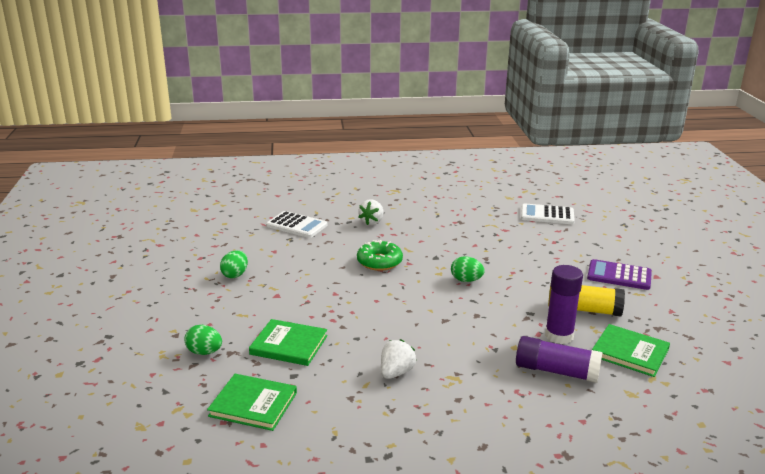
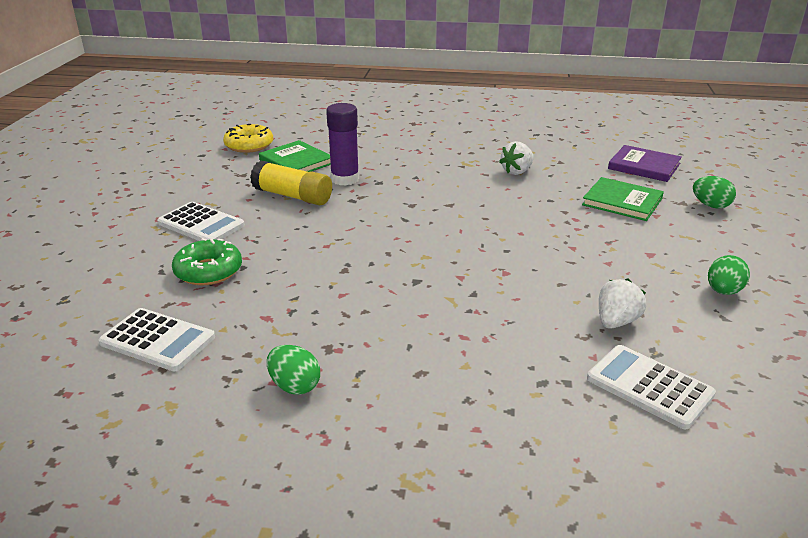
camera: 165 degrees left, 5 degrees up
green book [207,374,297,431] -> purple book [608,145,682,182]
green donut [357,240,403,271] -> green donut moved to [172,238,242,285]
white strawberry [358,199,384,225] -> white strawberry moved to [599,279,646,329]
green egg [451,256,485,282] -> green egg moved to [267,345,320,395]
purple glue stick [516,336,603,383] -> none
purple calculator [587,259,652,290] -> white calculator [157,202,245,241]
none -> yellow donut [223,124,273,153]

